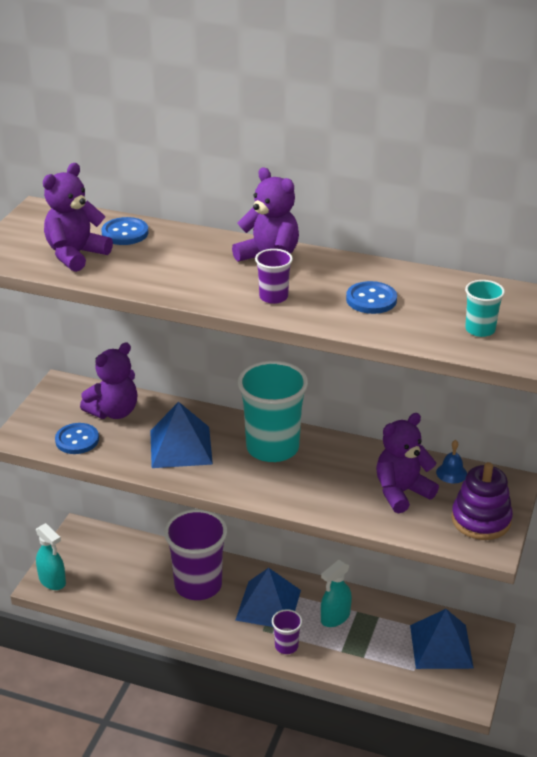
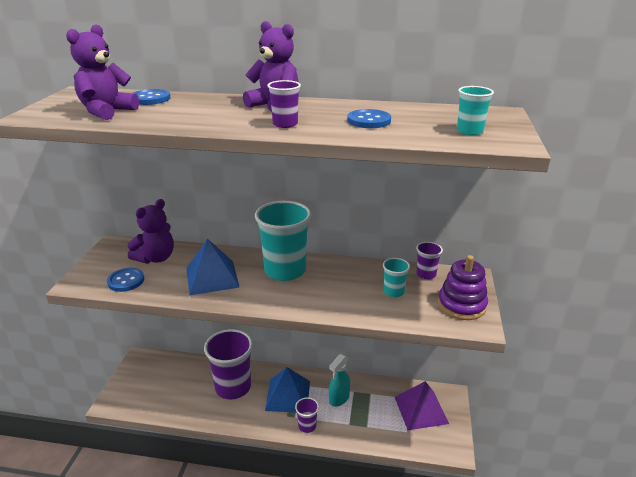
camera: 10 degrees left, 5 degrees down
turquoise spray bottle [36,523,66,590] -> none
purple teddy bear [376,413,439,513] -> turquoise cup [383,258,410,297]
blue pyramid [410,609,474,669] -> purple pyramid [395,381,449,430]
blue bell [436,440,467,483] -> purple cup [416,242,443,279]

